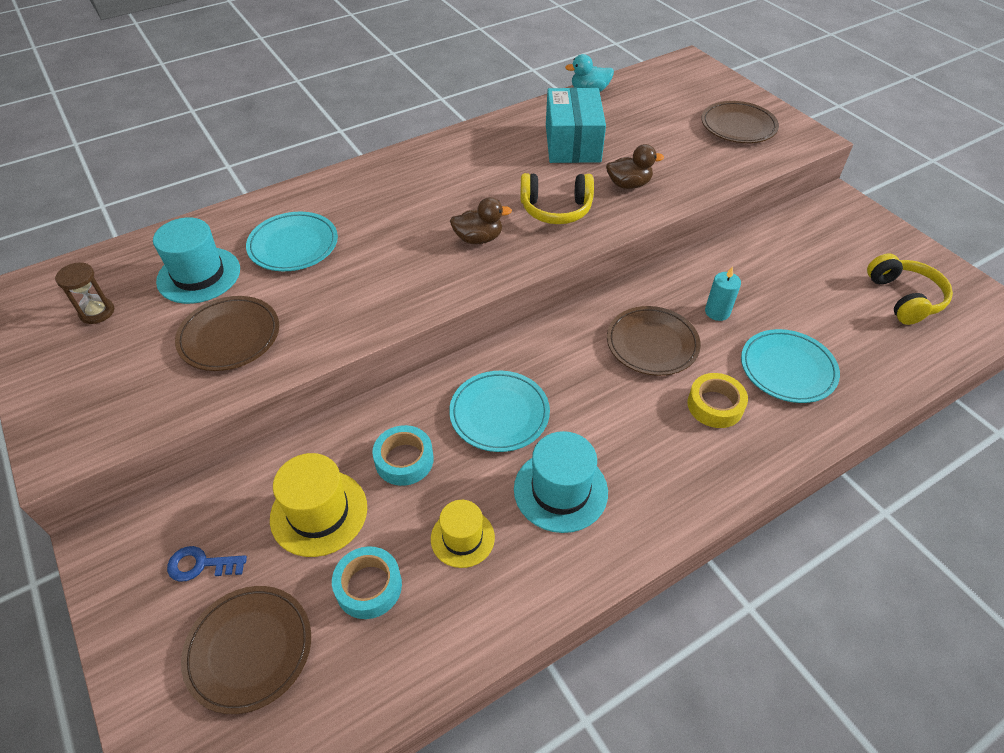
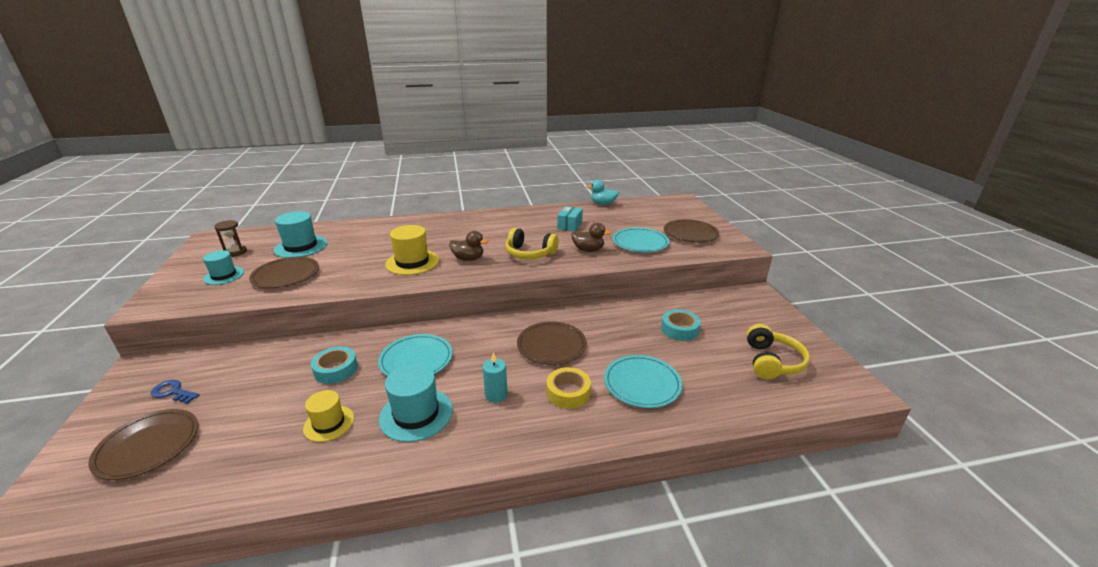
camera: 20 degrees right, 20 degrees down
turquoise plate [246,212,338,271] -> turquoise plate moved to [613,228,669,253]
yellow hat [270,453,367,557] -> yellow hat moved to [385,225,439,275]
turquoise tape [332,546,402,619] -> turquoise tape moved to [661,309,701,341]
turquoise box [546,88,606,163] -> turquoise box [557,206,583,232], size x0.55
turquoise candle [705,266,741,321] -> turquoise candle moved to [483,352,508,403]
none -> turquoise hat [203,250,244,285]

